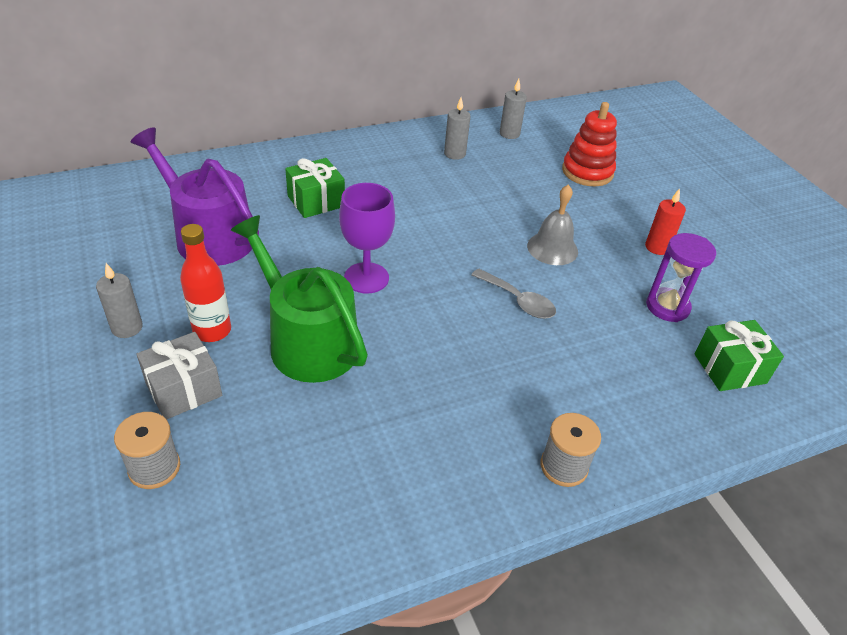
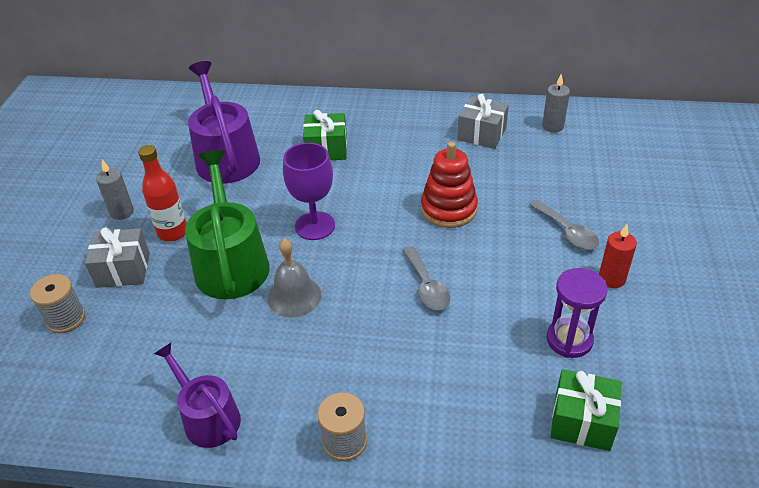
camera: 35 degrees right, 0 degrees up
grey candle [444,97,471,160] -> grey gift [457,94,509,149]
grey bell [527,184,578,265] -> grey bell moved to [267,239,321,318]
red stacking toy [562,102,617,186] -> red stacking toy moved to [421,142,478,228]
none -> purple watering can [154,343,241,448]
none -> grey spoon [529,200,599,250]

